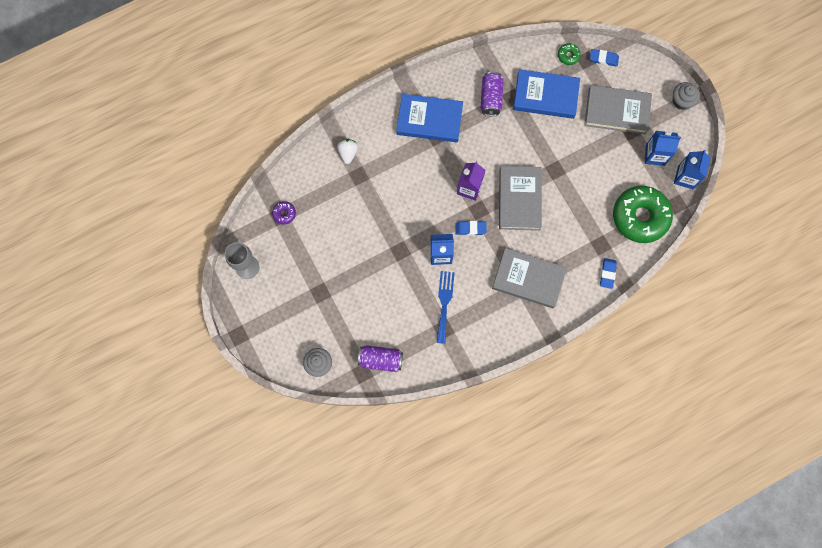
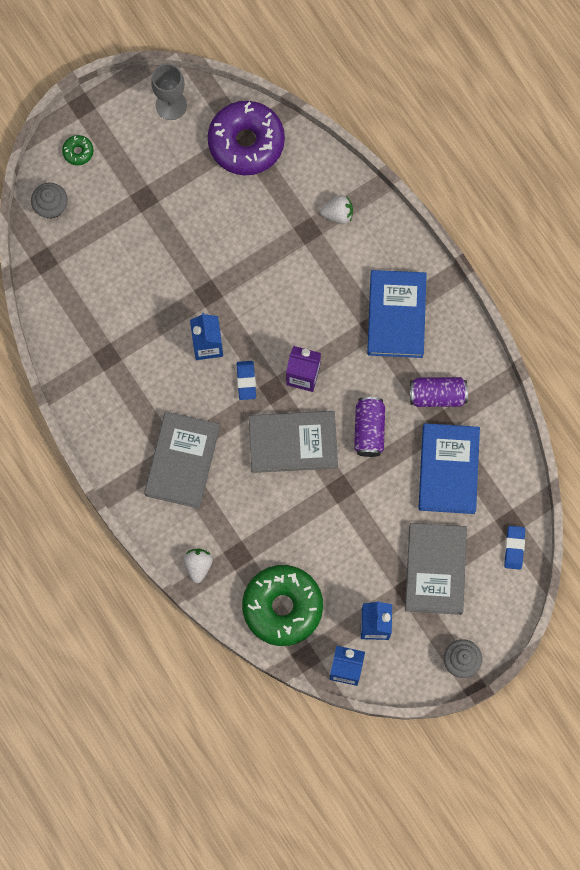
camera: 85 degrees right, 0 degrees up
purple donut [272,201,296,225] -> purple donut [208,101,285,176], size x2.47
purple can [358,345,403,372] -> purple can moved to [354,397,385,457]
blue fork [437,271,455,344] -> none
green donut [558,43,581,65] -> green donut moved to [62,135,94,165]
blue eraser [600,258,617,289] -> white strawberry [183,548,213,583]

